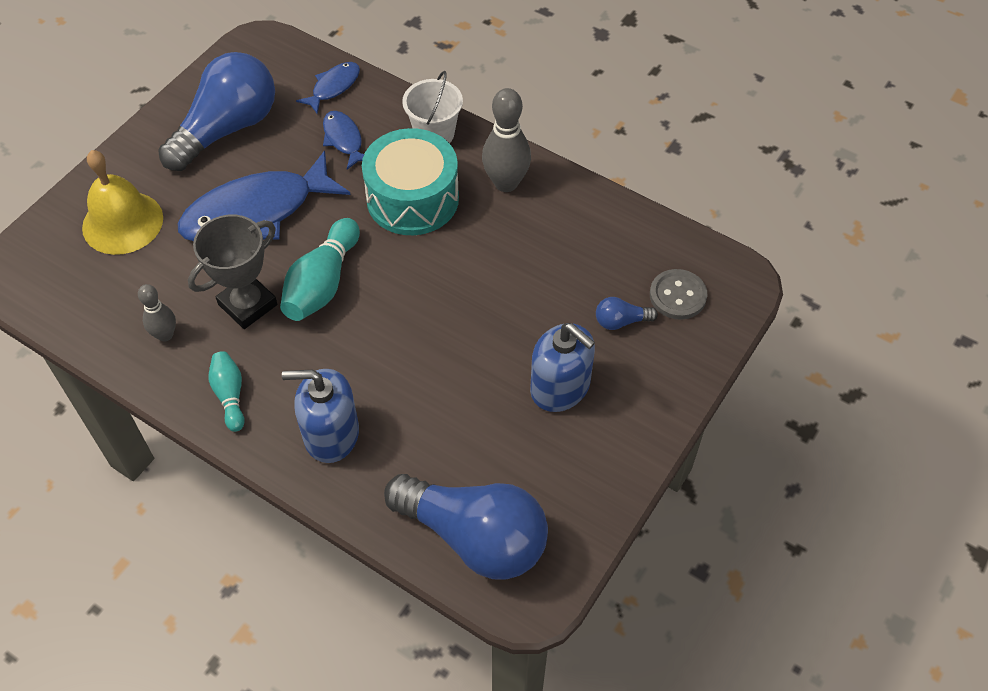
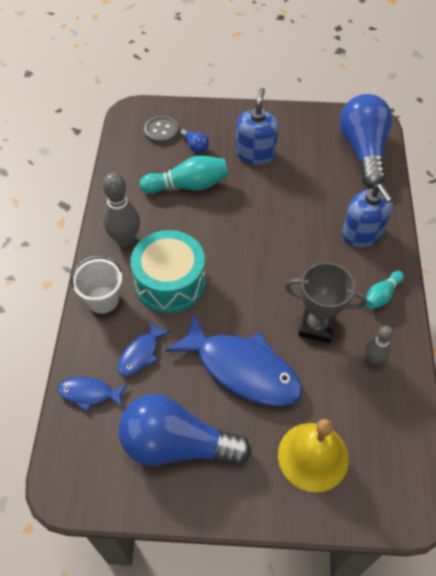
camera: 120 degrees left, 0 degrees up
turquoise bowling pin [280,218,360,321] -> turquoise bowling pin moved to [139,156,228,194]

